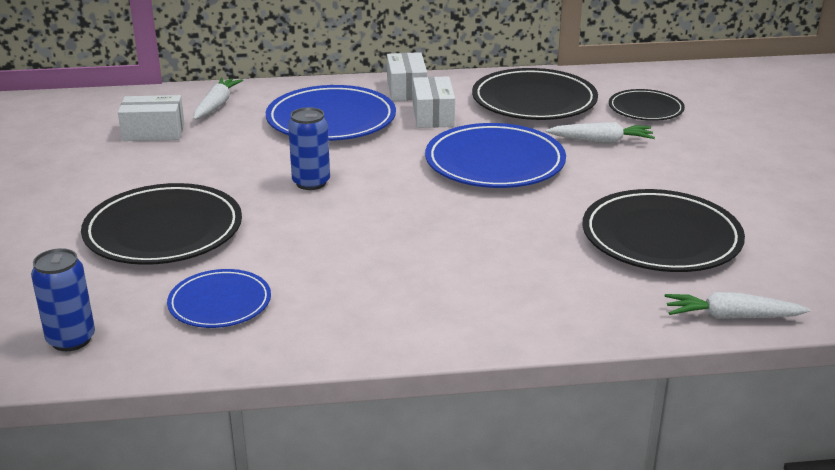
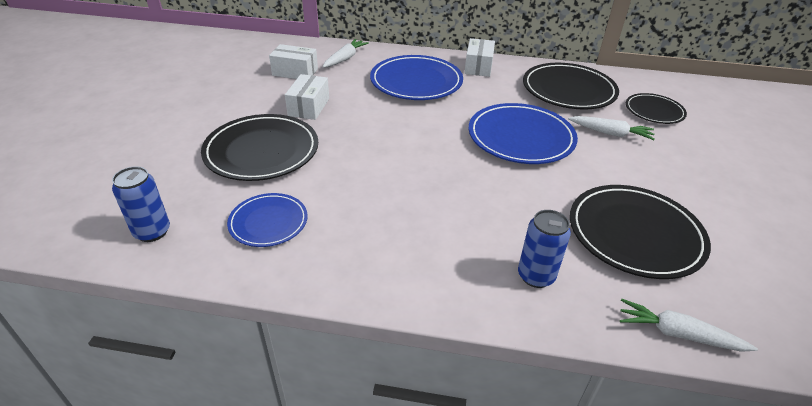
camera: 15 degrees right, 10 degrees up
blue can [288,107,330,190] -> blue can moved to [518,210,571,288]
white box [413,76,455,128] -> white box moved to [285,74,329,120]

